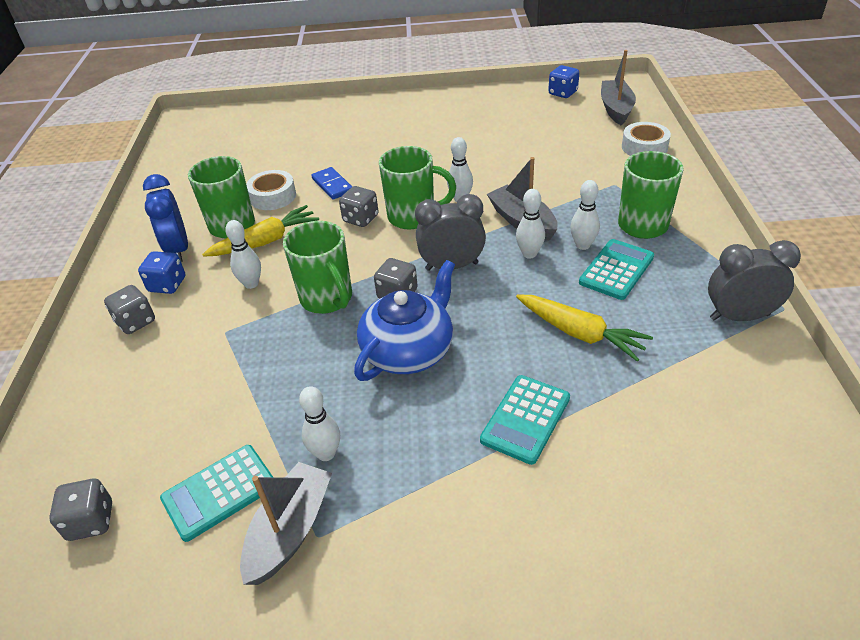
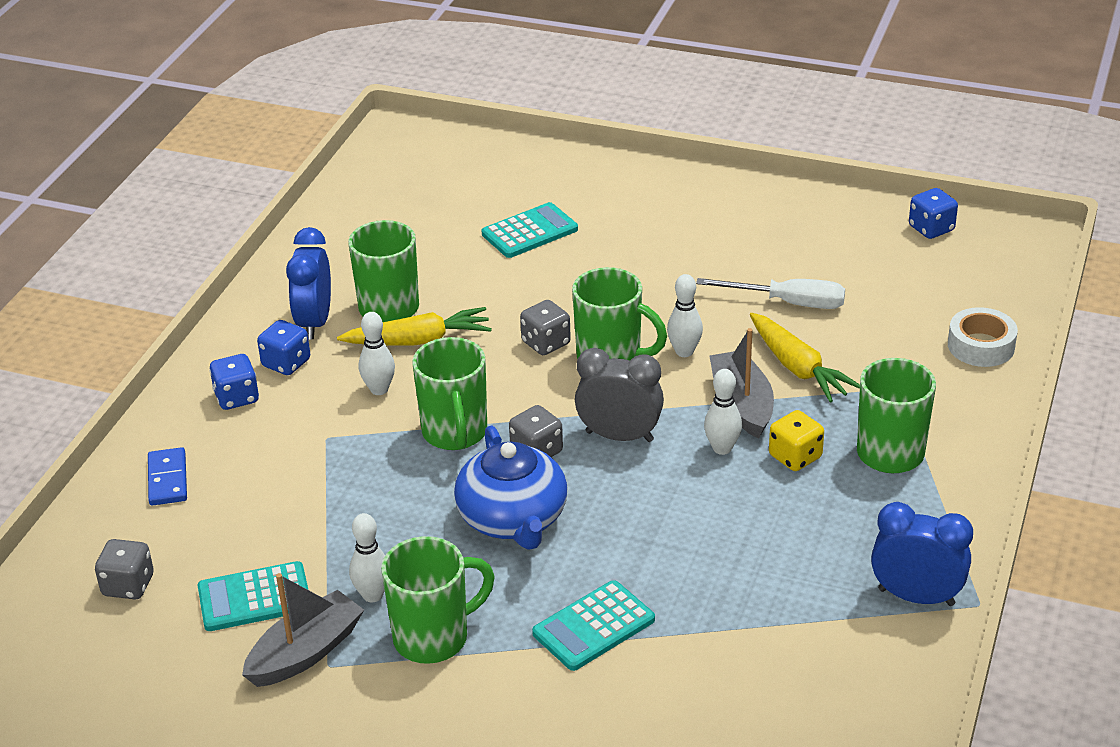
camera: 20 degrees right, 5 degrees down
grey dice [104,285,155,334] -> blue dice [209,354,259,410]
white tape [246,170,296,210] -> none
blue domino [311,167,352,200] -> blue domino moved to [148,447,187,506]
blue teapot [354,260,455,381] -> blue teapot turned 105 degrees clockwise [454,426,567,549]
yellow carrot [516,294,653,362] -> yellow carrot moved to [750,313,860,403]
white bowling pin [570,180,600,250] -> yellow dice [769,410,824,471]
turquoise calculator [579,239,654,300] -> turquoise calculator moved to [482,202,578,258]
grey boat [601,50,636,125] -> none
grey clock [708,240,801,321] -> blue clock [871,502,973,606]
none -> green mug [381,536,495,664]
none -> white screwdriver [696,278,845,309]

